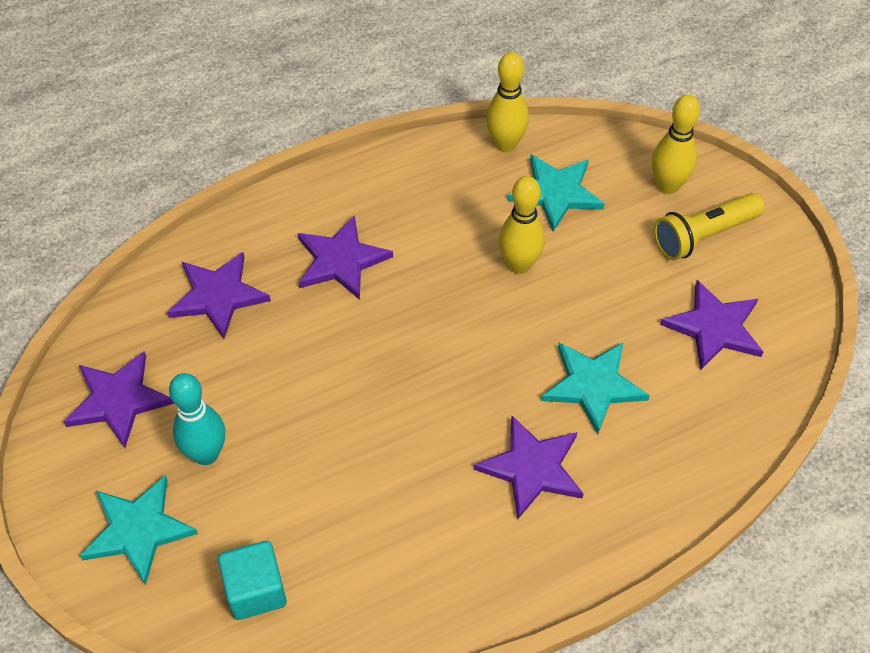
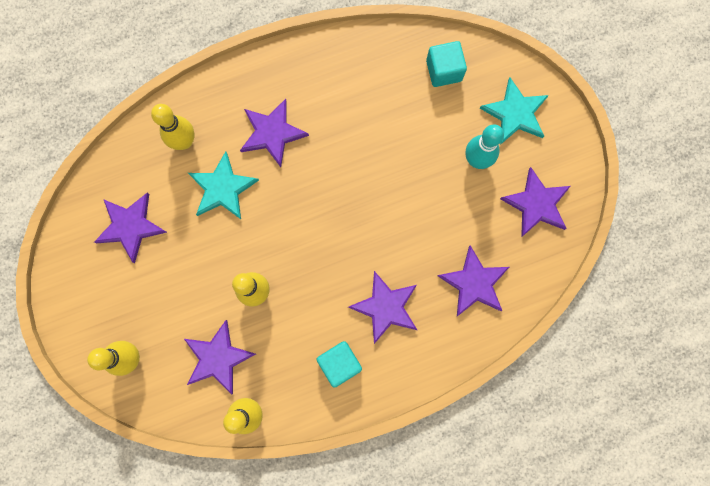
camera: 175 degrees left, 25 degrees up
turquoise star [508,155,605,232] -> purple star [184,320,256,395]
yellow flashlight [654,193,765,260] -> none
none -> yellow bowling pin [151,104,195,150]
none -> turquoise cube [317,341,362,388]

